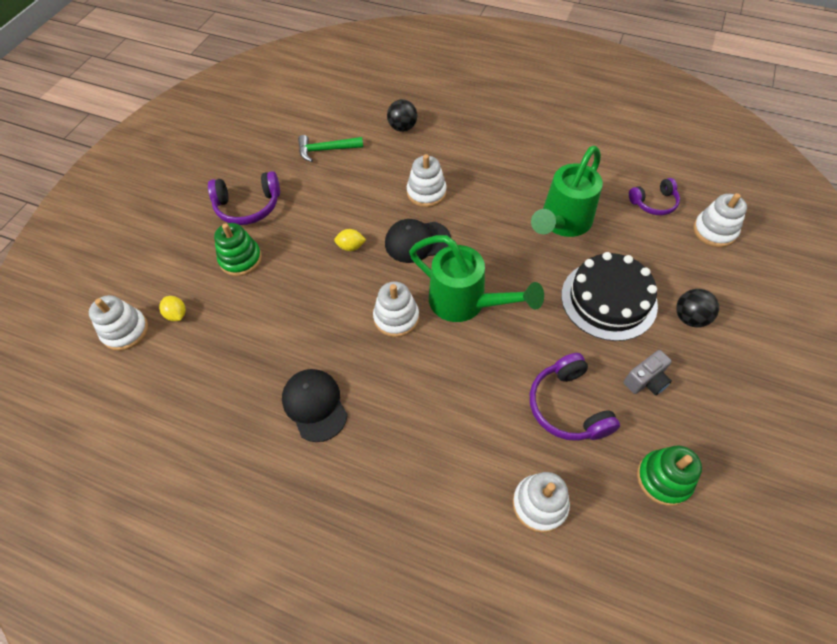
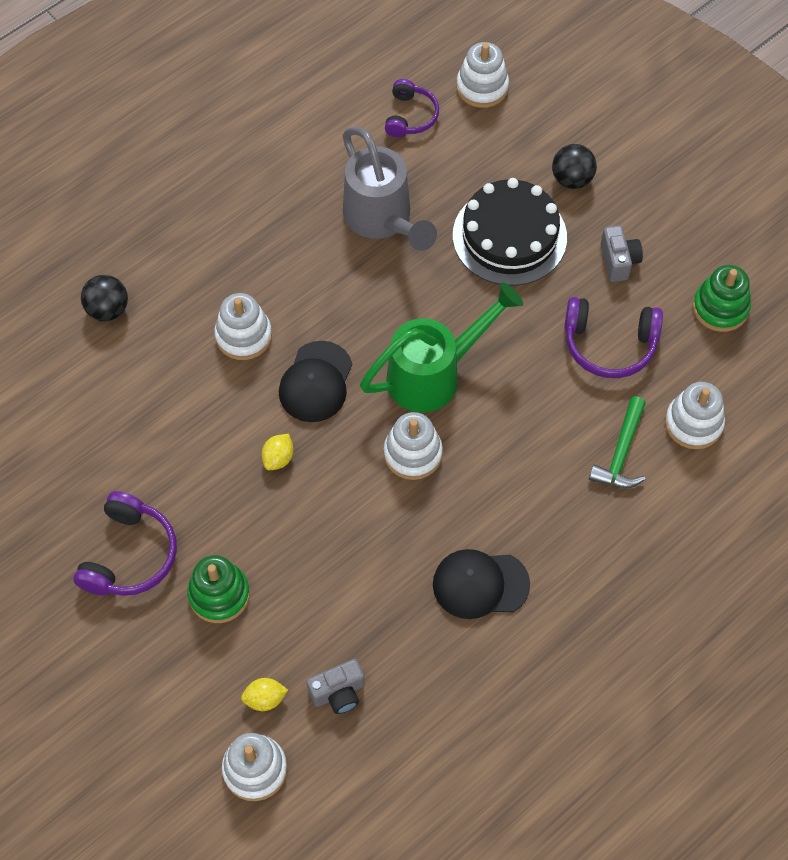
camera: 65 degrees left, 5 degrees up
green hammer [298,135,363,162] -> green hammer moved to [589,396,646,488]
green watering can [531,146,603,237] -> grey watering can [343,126,437,251]
none -> grey camera [307,659,365,714]

